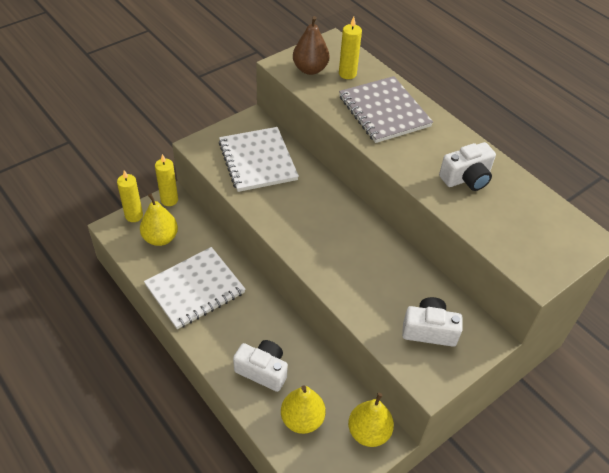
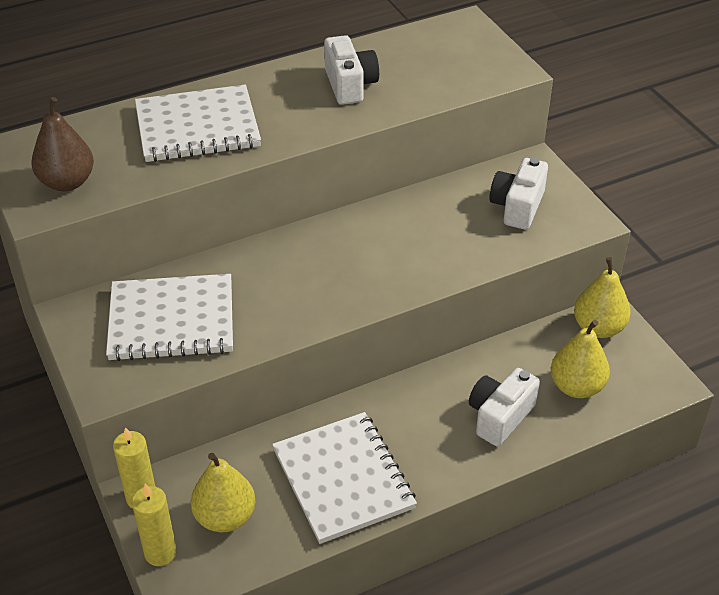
camera: 75 degrees left, 5 degrees down
yellow candle [339,17,362,79] -> none
grey notebook [339,76,433,143] -> white notebook [135,84,261,162]

